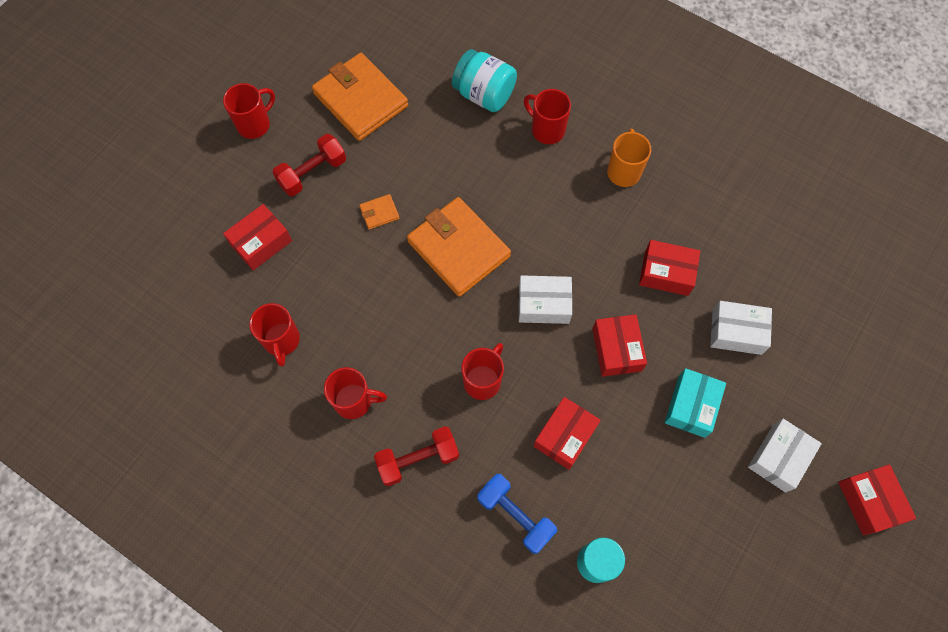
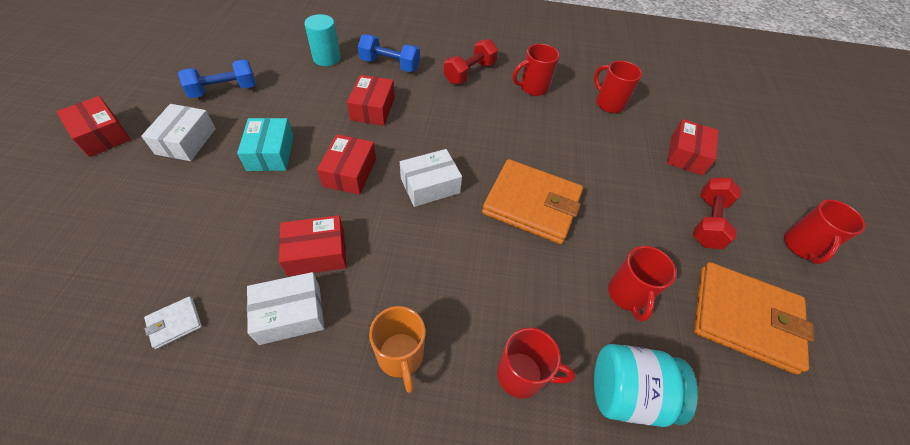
camera: 150 degrees right, 15 degrees down
orange wallet [359,194,399,230] -> none
red mug [462,343,504,400] -> red mug moved to [608,246,676,322]
red box [592,314,647,377] -> red box turned 45 degrees clockwise [317,134,376,195]
white box [710,301,772,355] -> white box moved to [247,272,324,345]
none -> white wallet [144,296,202,349]
none -> blue dumbbell [178,59,256,98]

